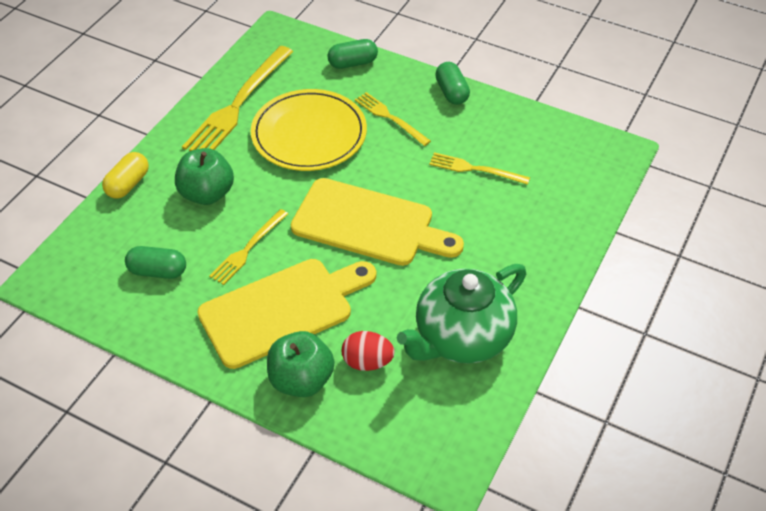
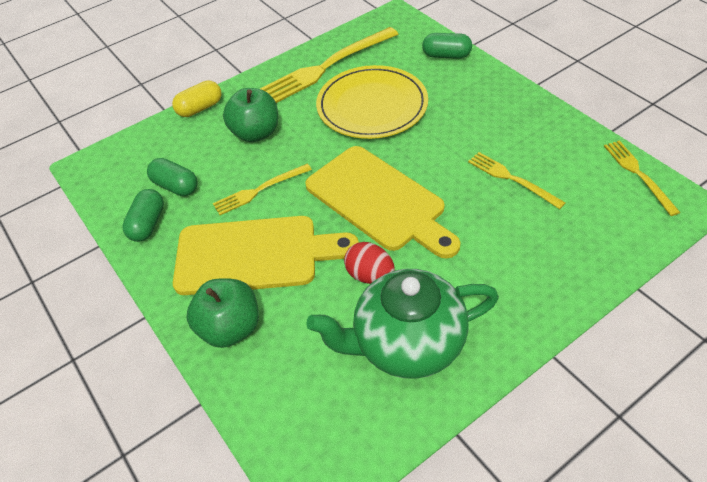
camera: 30 degrees right, 0 degrees up
red egg [342,331,395,371] -> red egg moved to [344,242,394,284]
yellow fork [355,92,431,146] -> yellow fork moved to [604,140,681,216]
green capsule [435,62,470,105] -> green capsule moved to [122,189,164,242]

